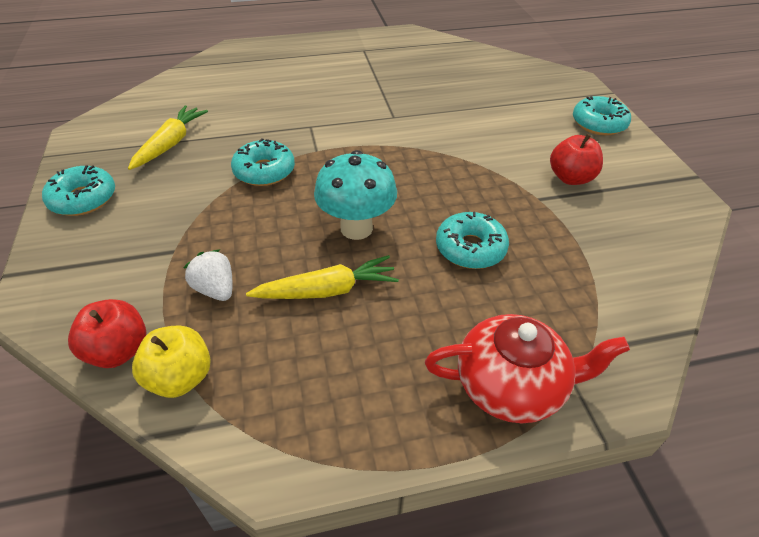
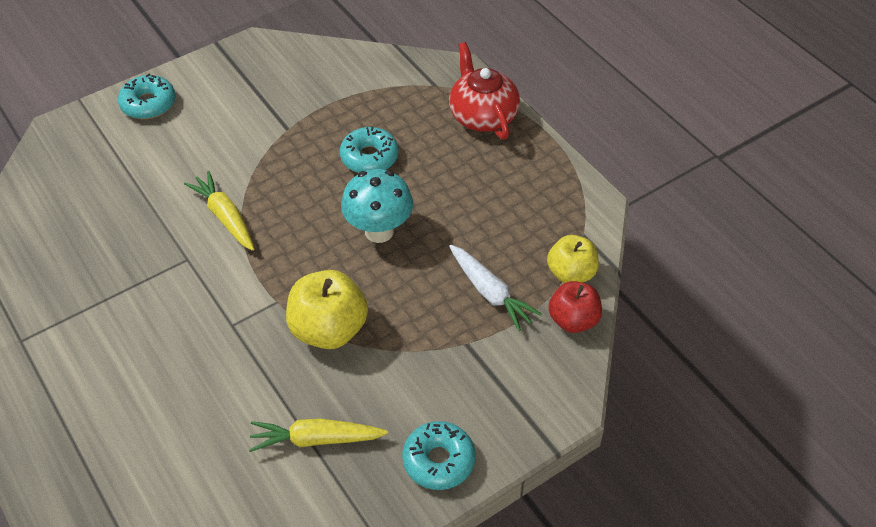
camera: 110 degrees left, 5 degrees up
white strawberry [184,249,232,301] -> white carrot [449,245,542,331]
turquoise donut [231,138,295,186] -> yellow apple [286,270,368,349]
yellow carrot [246,255,399,299] -> yellow carrot moved to [184,171,254,251]
red apple [550,134,603,185] -> none

